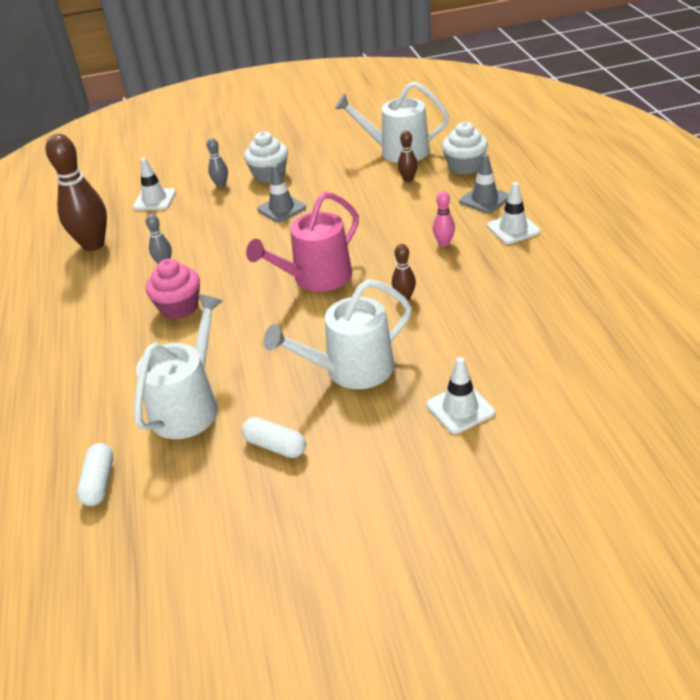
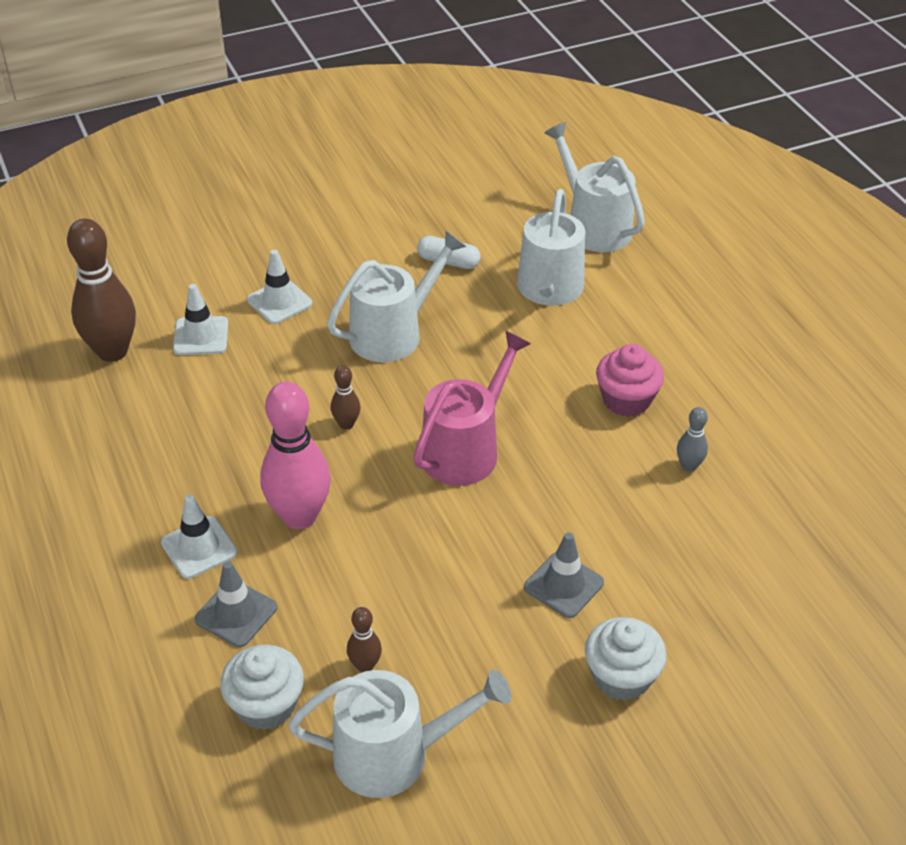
camera: 165 degrees right, 5 degrees up
brown bowling pin [46,134,107,251] -> brown bowling pin moved to [67,219,136,362]
white capsule [77,443,113,506] -> white watering can [544,122,645,252]
white traffic cone [133,158,176,210] -> white traffic cone moved to [173,284,228,355]
grey bowling pin [207,138,228,188] -> none
pink bowling pin [433,191,455,247] -> pink bowling pin [260,382,331,530], size x2.17

